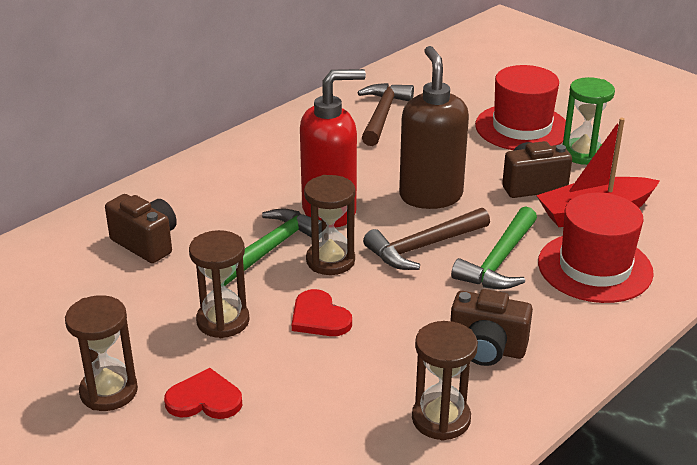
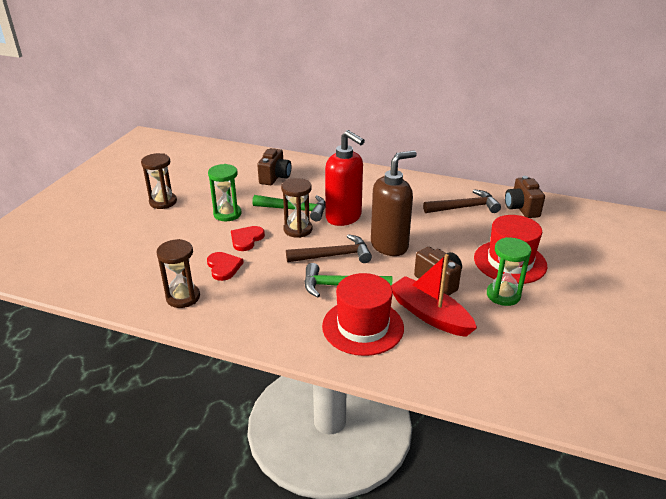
camera: 65 degrees right, 0 degrees up
red heart [164,368,242,419] -> red heart moved to [207,252,244,281]
brown hourglass [189,230,250,338] -> green hourglass [208,164,242,221]
brown hammer [363,208,490,270] -> brown hammer turned 135 degrees clockwise [286,234,372,263]
brown camera [450,289,533,366] -> brown camera moved to [505,176,545,218]

